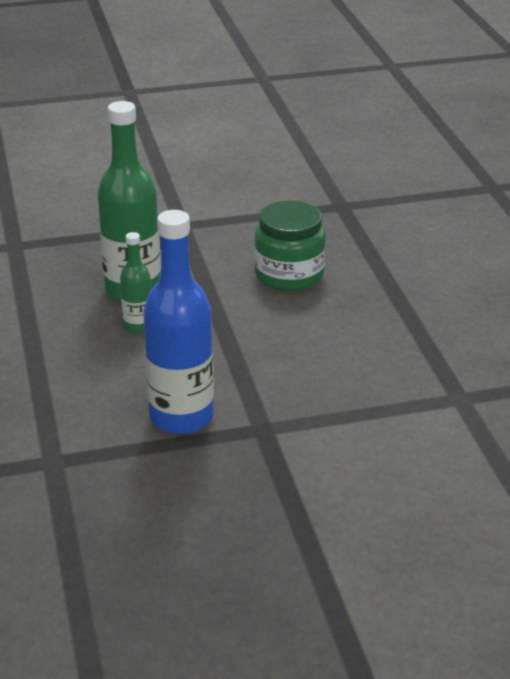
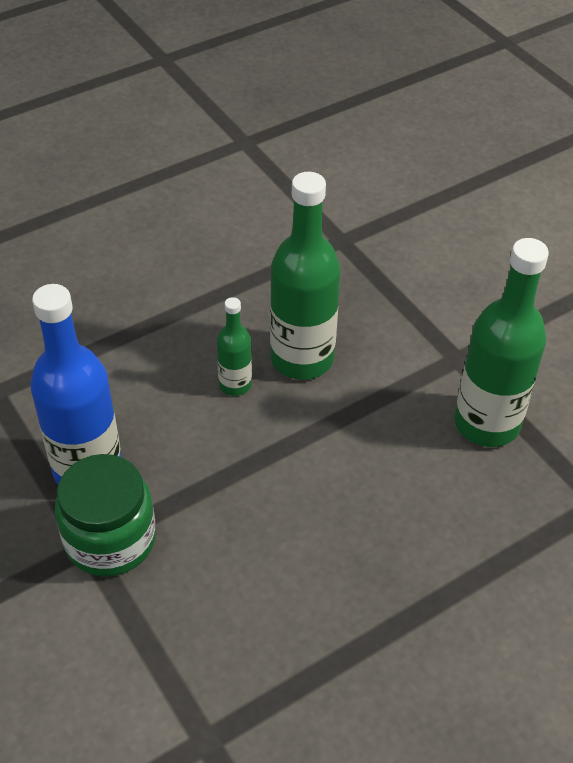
camera: 70 degrees right, 15 degrees up
green jar [254,201,326,291] -> green jar moved to [55,454,156,577]
none -> green bottle [454,238,549,447]

